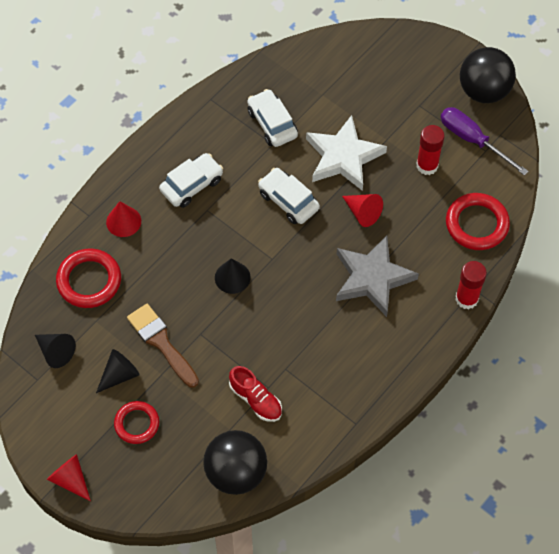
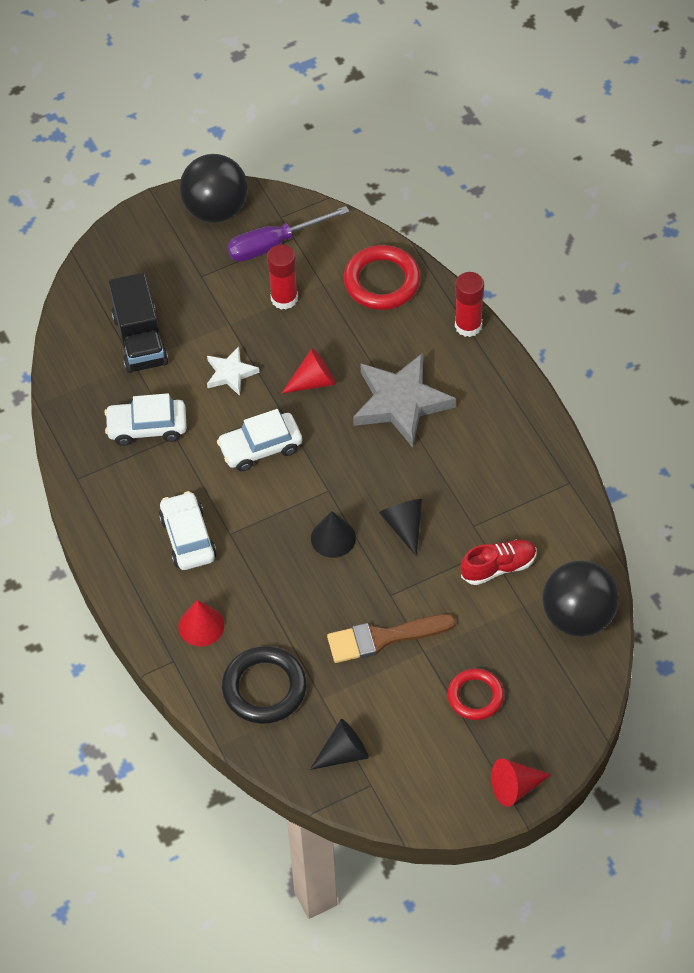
camera: 65 degrees left, 5 degrees down
red ring [56,249,121,308] -> black ring [222,646,307,724]
black cone [96,349,140,393] -> black cone moved to [379,499,422,556]
white star [306,115,387,191] -> white star [207,347,259,396], size x0.53
none -> black truck [109,273,168,373]

